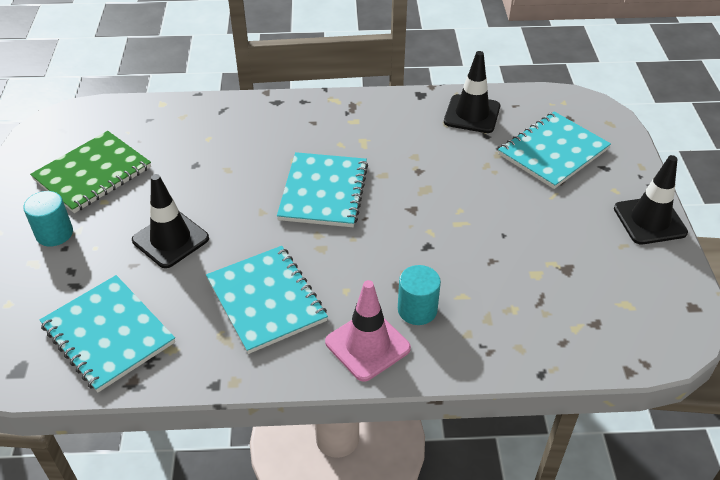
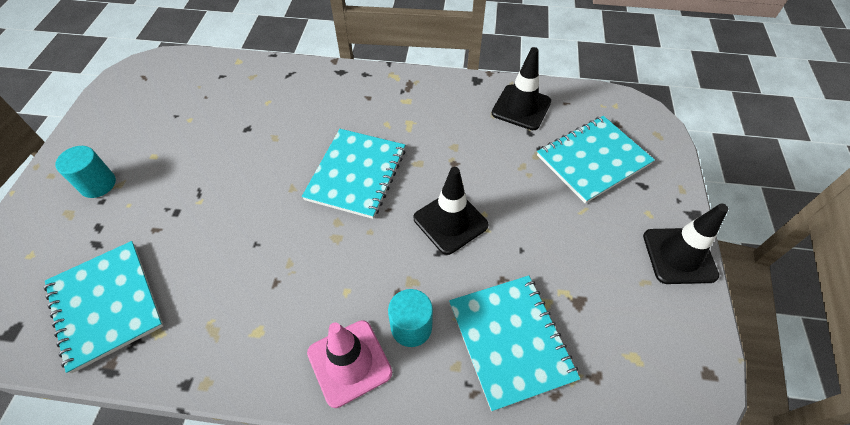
camera: 10 degrees right, 10 degrees up
green notebook [30,131,151,213] -> none
black traffic cone [132,174,209,268] -> black traffic cone moved to [414,167,489,255]
turquoise notebook [206,246,328,354] -> turquoise notebook moved to [449,275,580,412]

